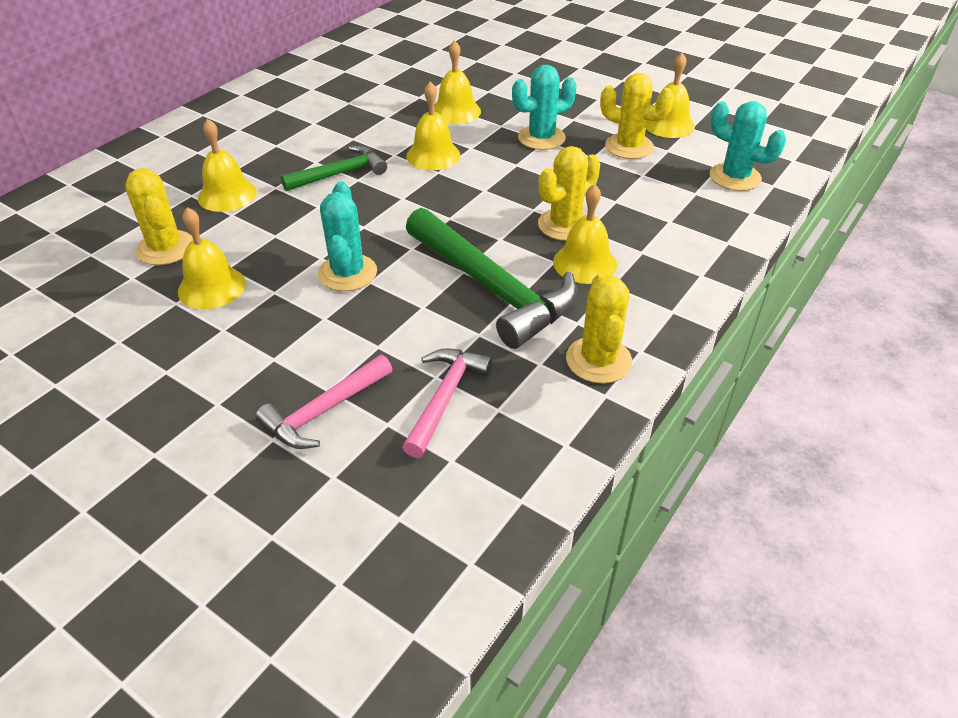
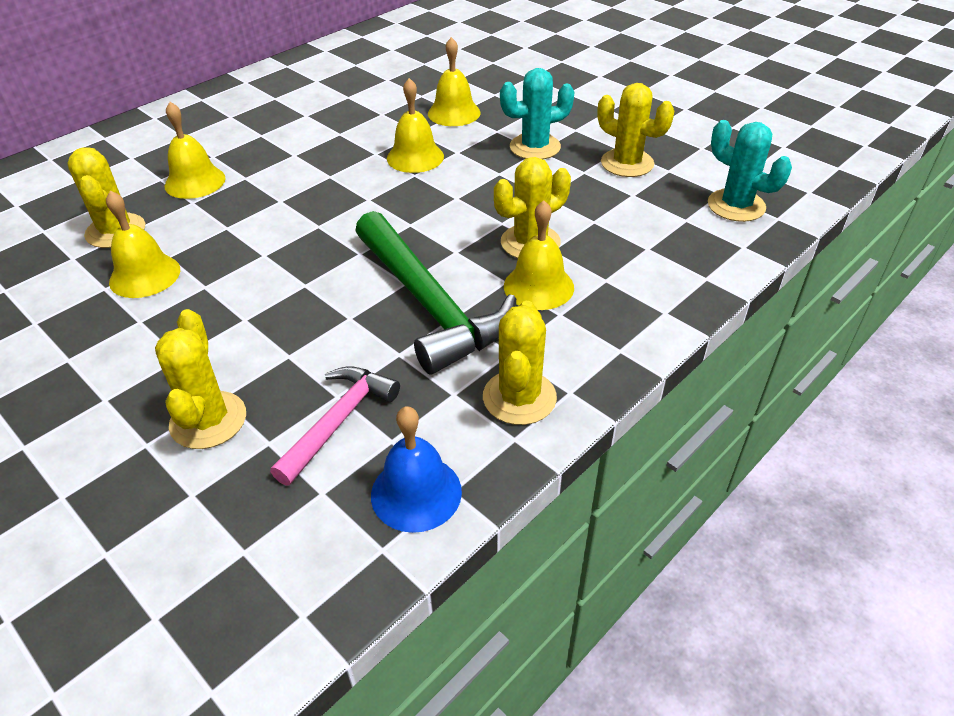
camera: 10 degrees right, 0 degrees up
pink hammer [255,355,393,449] -> yellow cactus [155,309,246,449]
green hammer [281,146,387,191] -> none
turquoise cactus [318,182,377,291] -> none
yellow bell [646,53,695,138] -> none
none -> blue bell [371,406,462,533]

